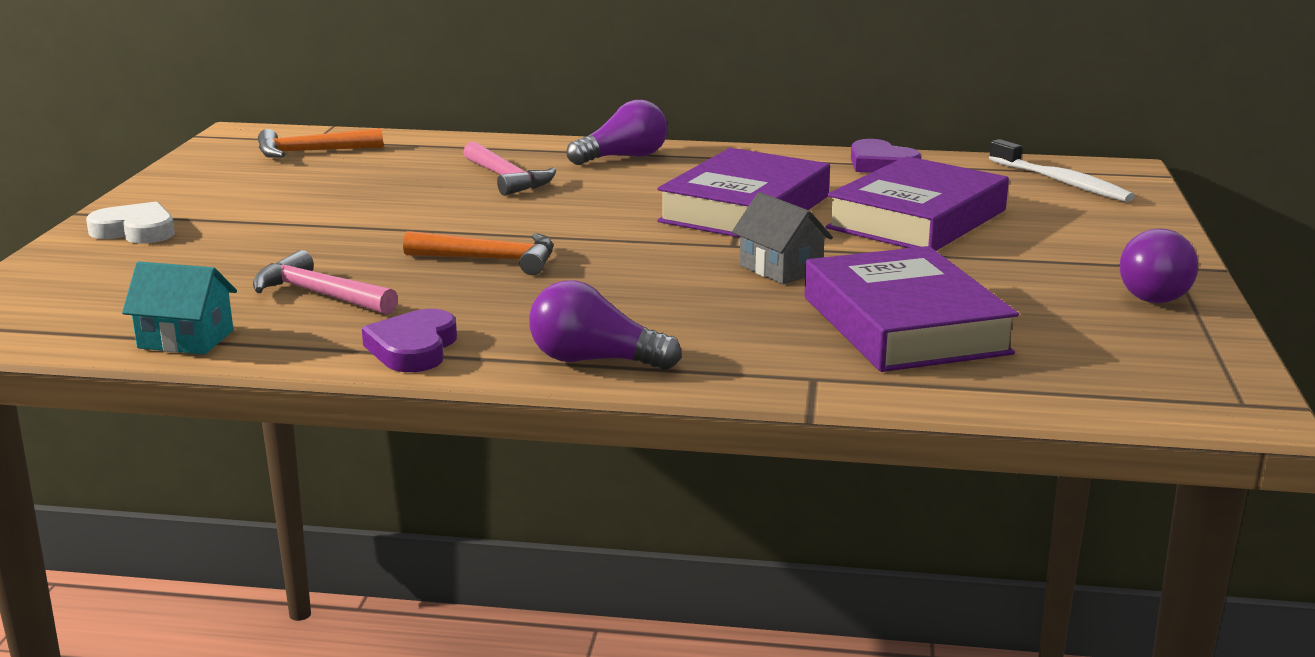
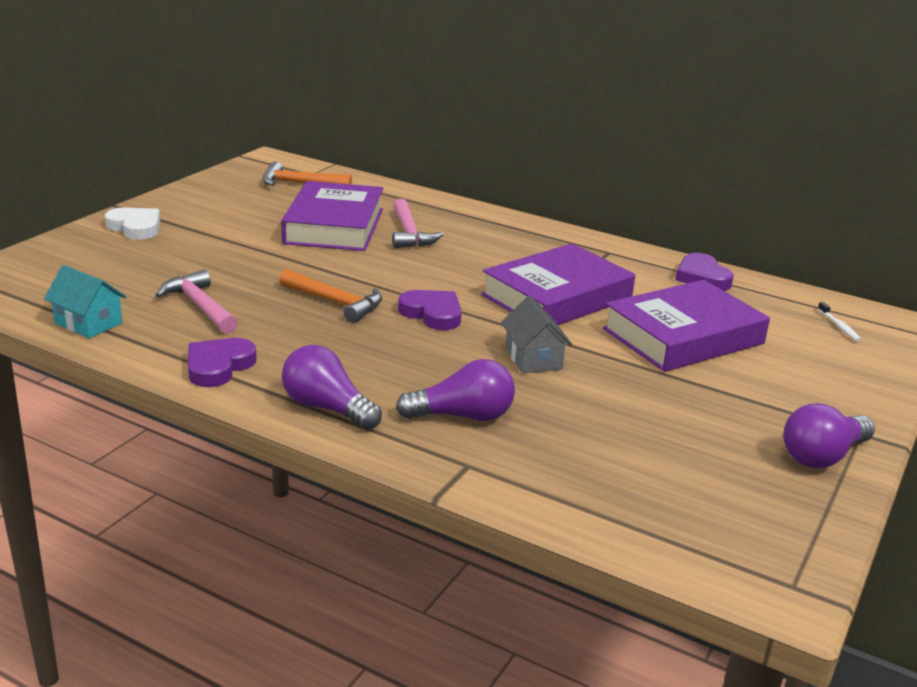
camera: 20 degrees right, 5 degrees up
purple light bulb [566,100,668,165] -> purple light bulb moved to [396,359,515,421]
purple book [804,246,1019,372] -> purple book moved to [281,181,384,251]
white toothbrush [989,139,1135,202] -> white toothbrush [818,302,861,341], size x0.47
none -> purple heart [398,290,462,330]

